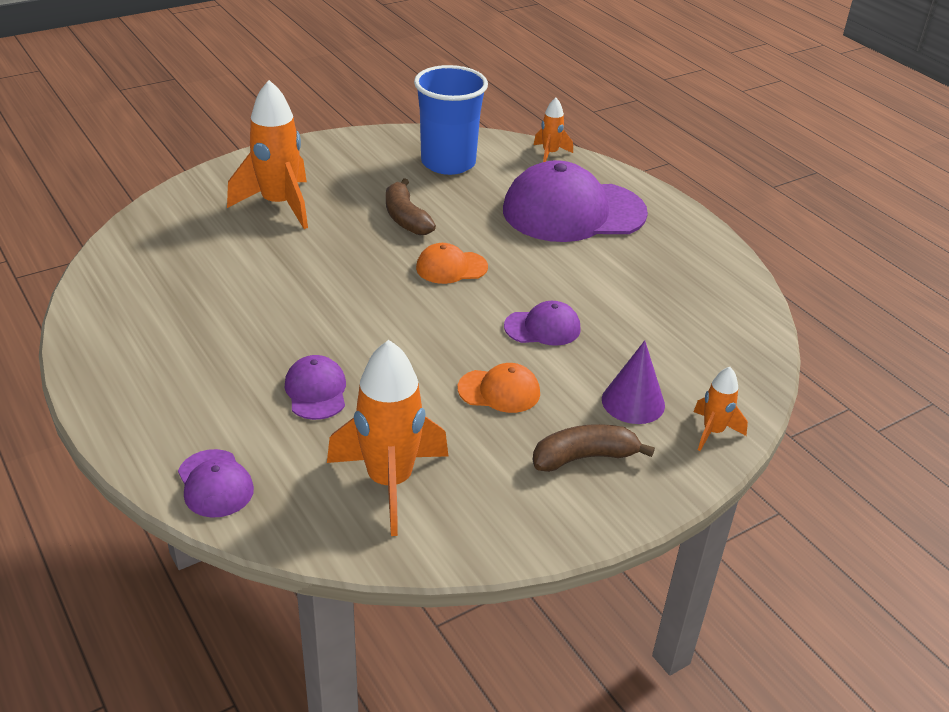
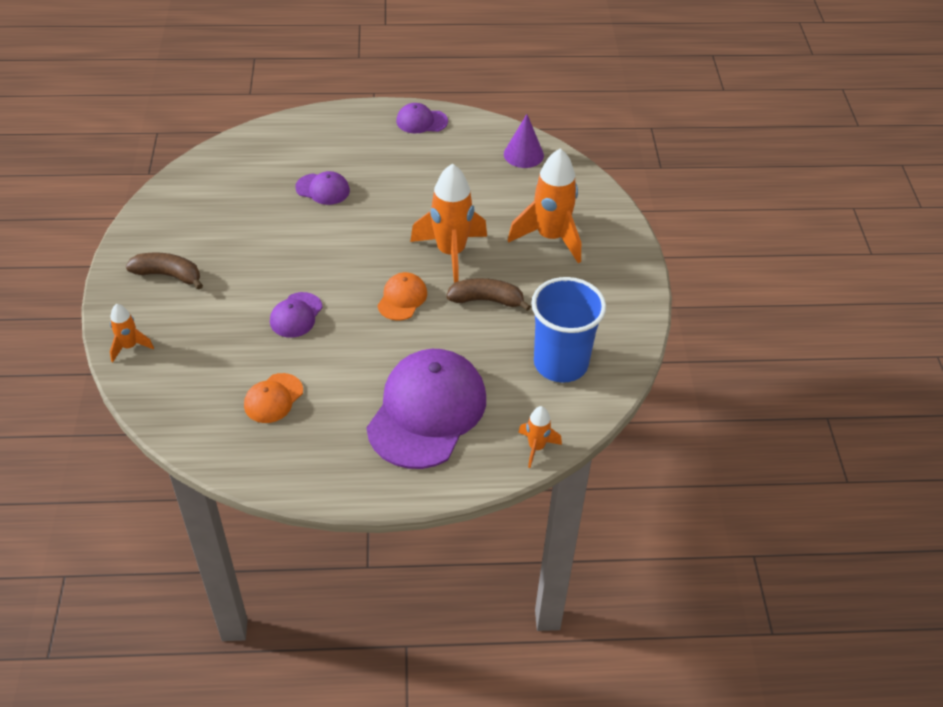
camera: 120 degrees right, 10 degrees up
purple cap [178,449,254,518] -> purple cap moved to [396,103,448,133]
orange rocket [327,340,448,536] -> orange rocket moved to [410,164,487,283]
orange cap [457,363,540,413] -> orange cap moved to [244,373,303,423]
brown banana [533,424,655,472] -> brown banana turned 90 degrees counterclockwise [126,252,203,290]
purple cone [602,340,665,424] -> purple cone moved to [504,114,544,168]

